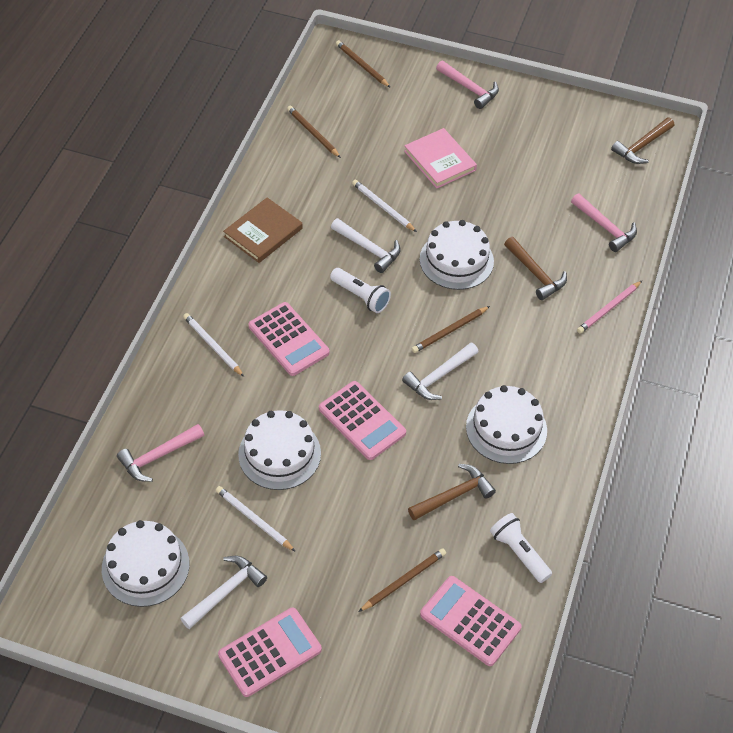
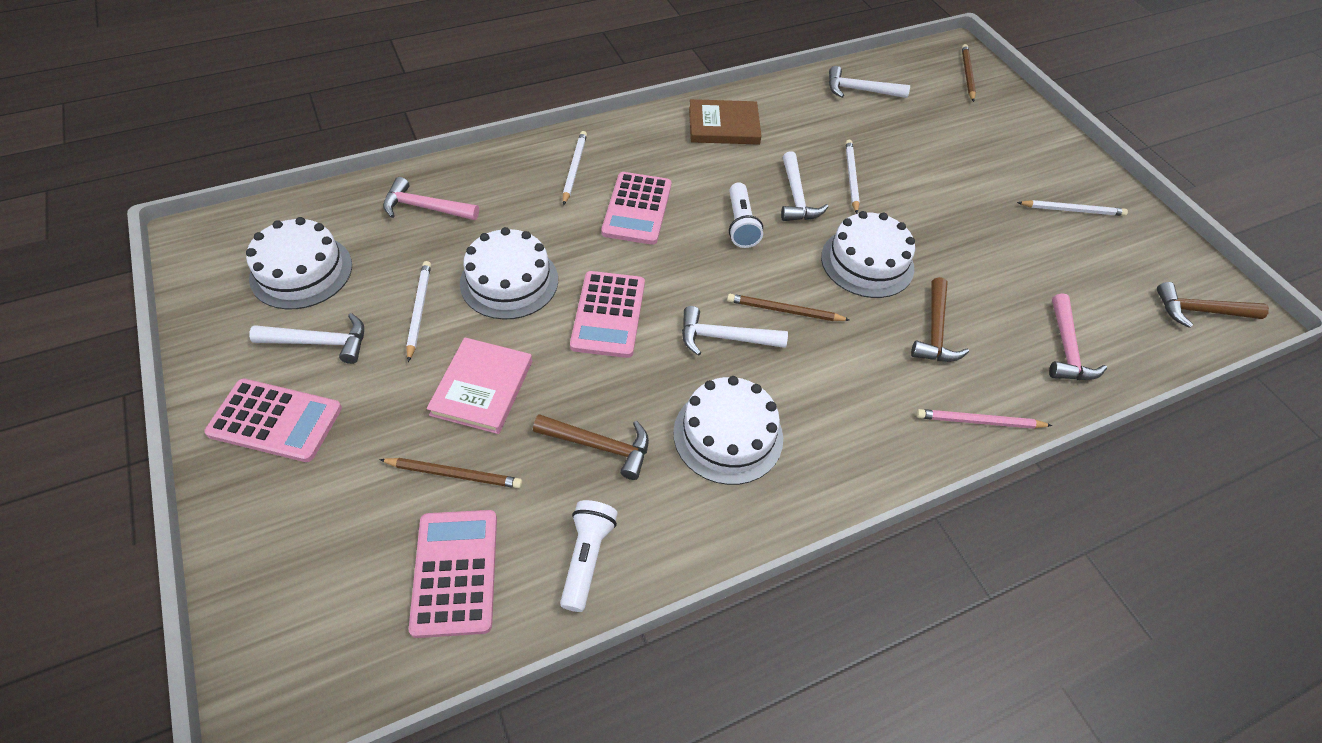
camera: 45 degrees right, 0 degrees up
brown pencil [287,106,341,158] -> white hammer [829,66,910,98]
pink book [404,128,477,189] -> pink book moved to [427,337,532,434]
pink hammer [436,60,499,109] -> none
none -> white pencil [1017,200,1128,216]

